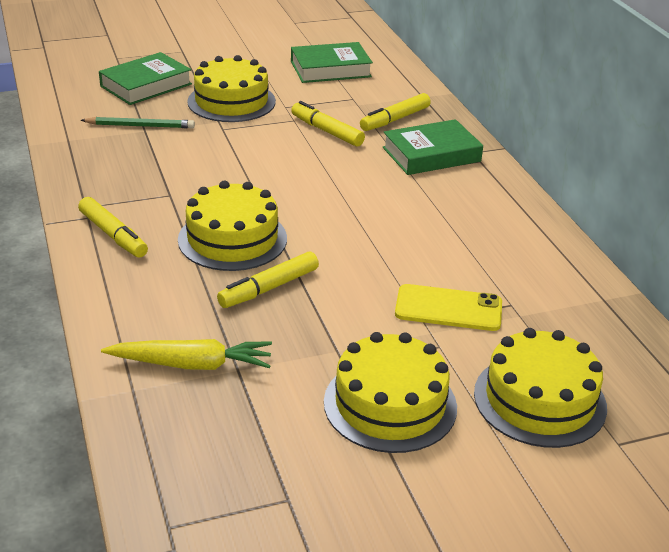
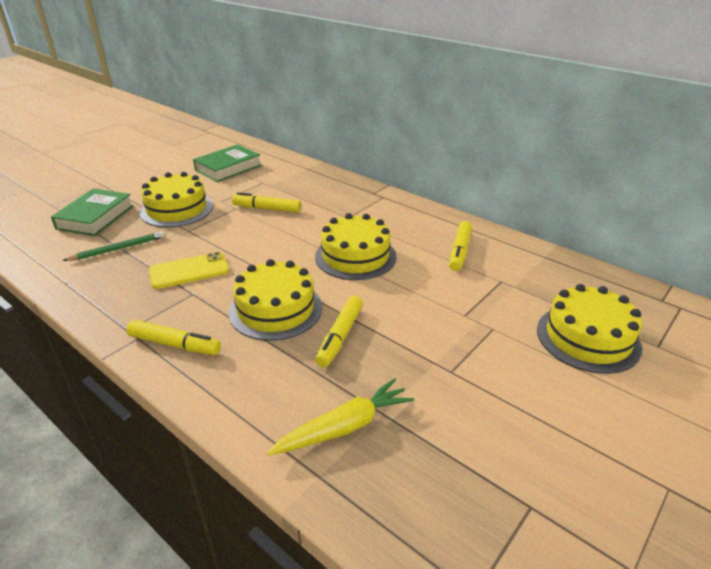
camera: 30 degrees left, 0 degrees up
yellow cake [324,332,457,453] -> yellow cake moved to [315,213,396,280]
yellow marker [360,93,431,131] -> yellow marker moved to [449,221,472,271]
green book [383,119,483,175] -> none
yellow phone [395,284,502,331] -> yellow phone moved to [149,252,229,289]

